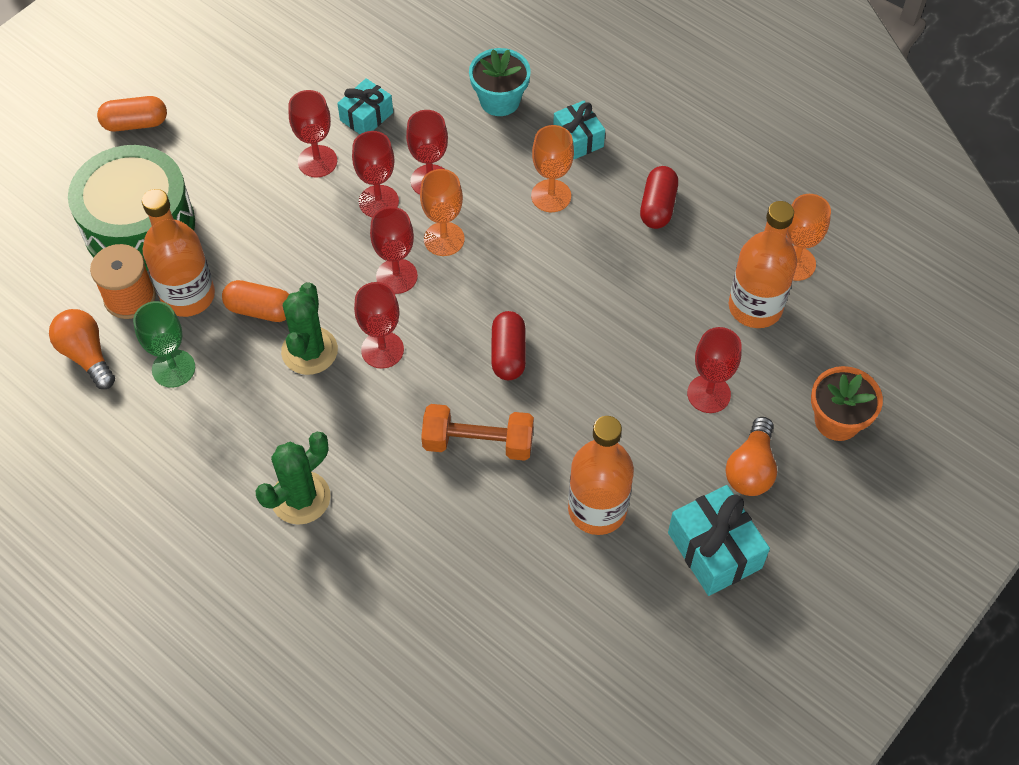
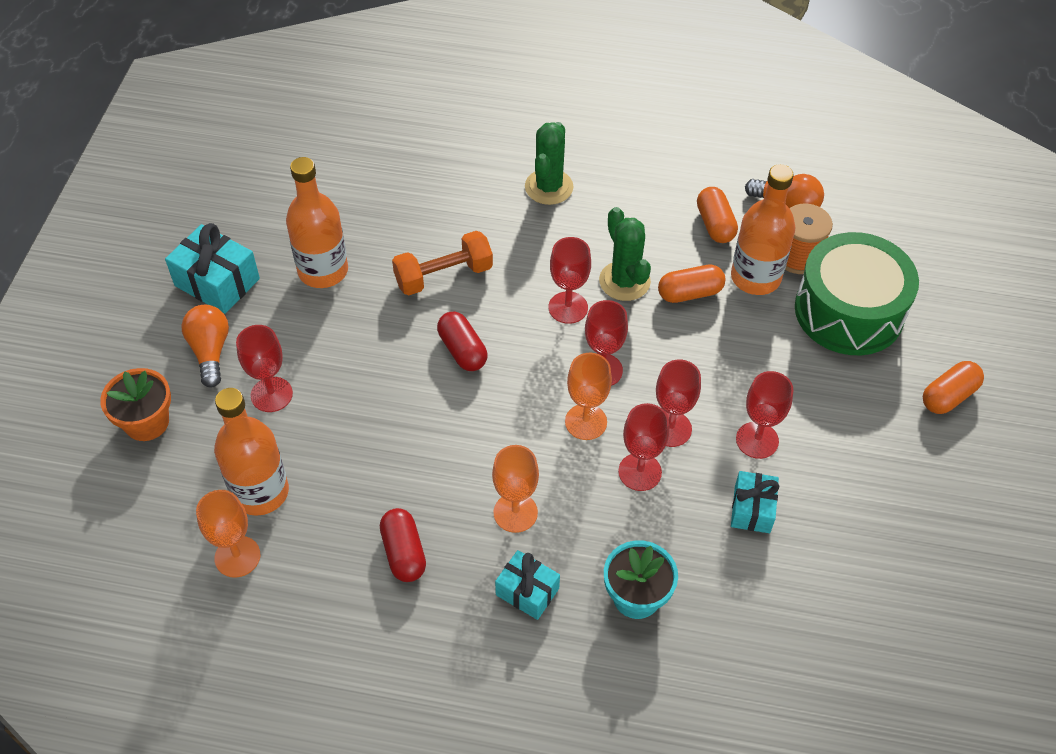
camera: 150 degrees right, 5 degrees down
green goblet [133,301,195,388] -> orange capsule [697,187,738,243]

